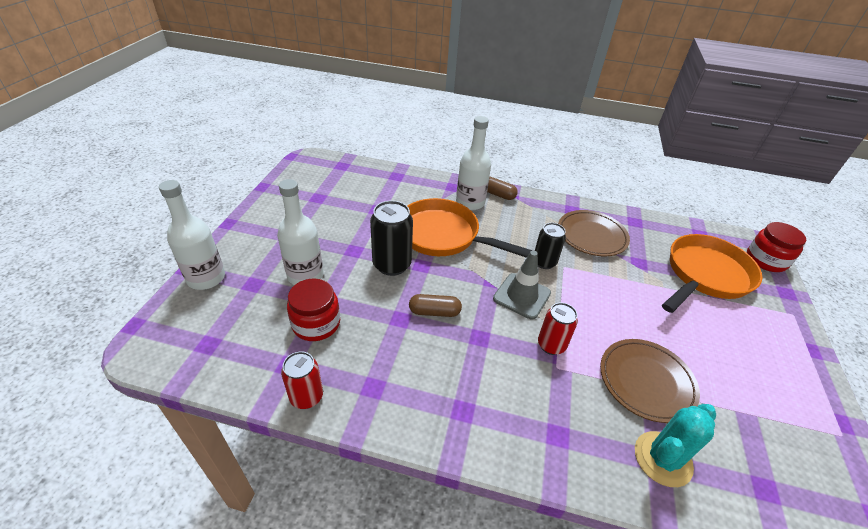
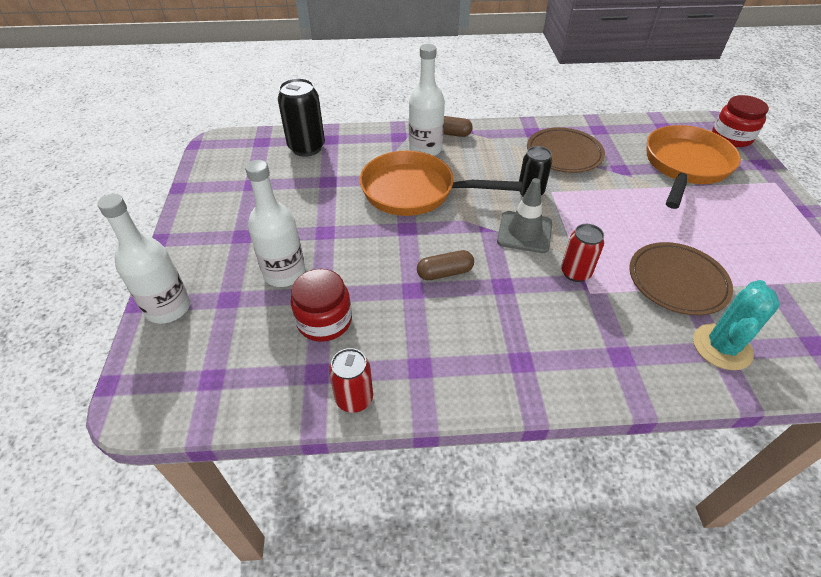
camera: 15 degrees left, 5 degrees up
black can [370,201,413,276] -> black can moved to [278,78,325,157]

